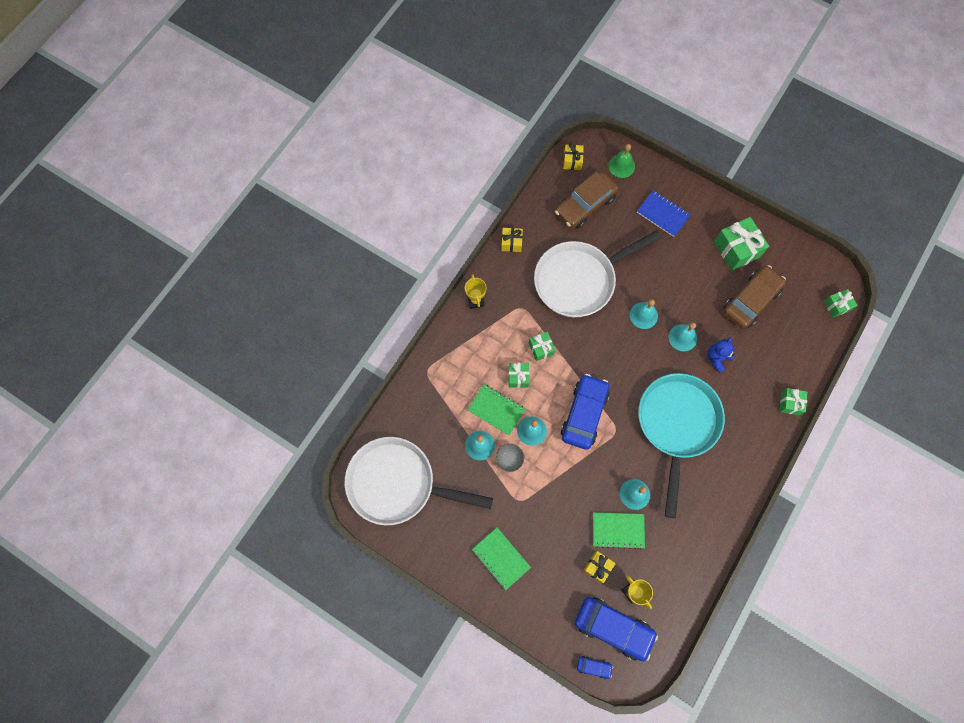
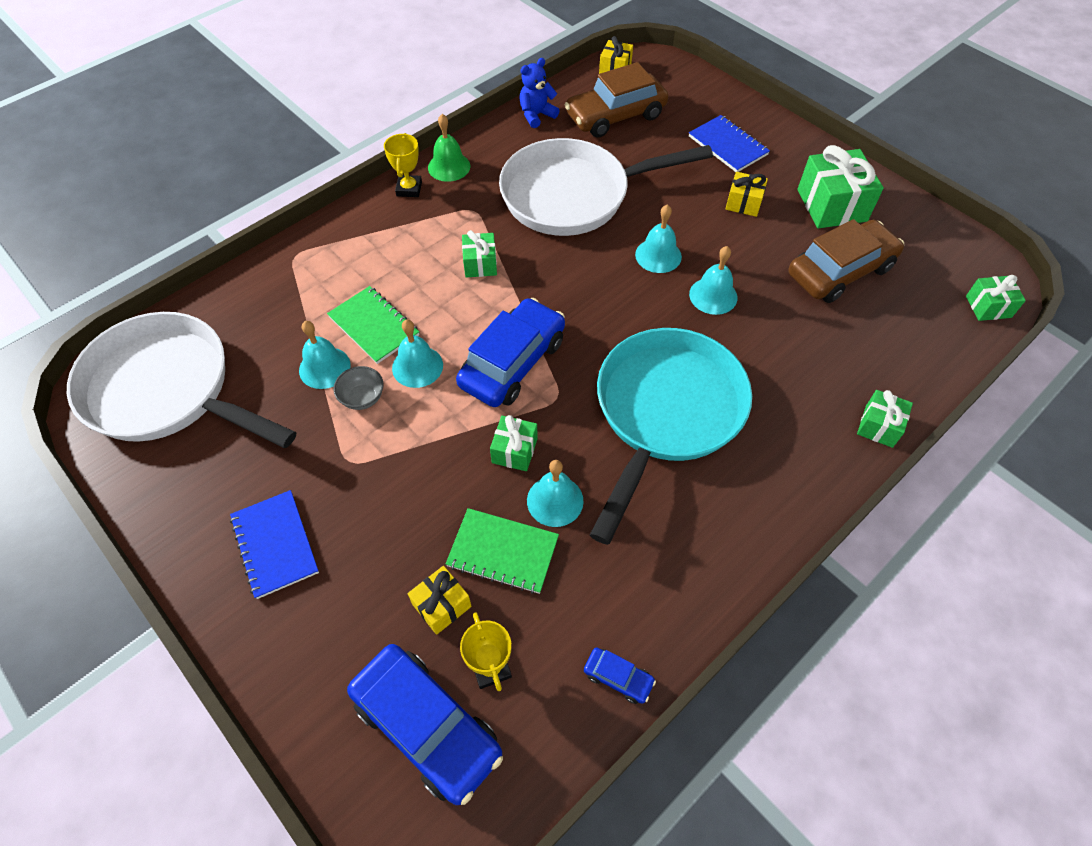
camera: 15 degrees right, 15 degrees down
green notebook [472,527,531,590] -> blue notebook [230,490,319,599]
yellow gift [501,228,523,252] -> yellow gift moved to [725,172,768,217]
green gift [508,363,529,388] -> green gift moved to [490,415,538,471]
blue car [577,656,613,679] -> blue car moved to [584,647,656,704]
green bell [608,144,635,178] -> green bell moved to [428,114,470,182]
blue teddy bear [708,337,735,373] -> blue teddy bear moved to [519,58,560,128]

